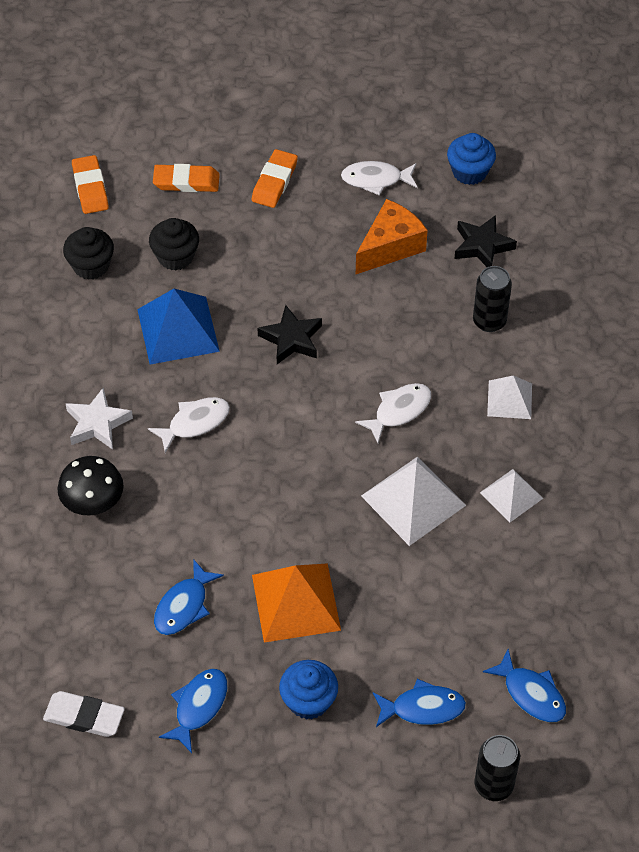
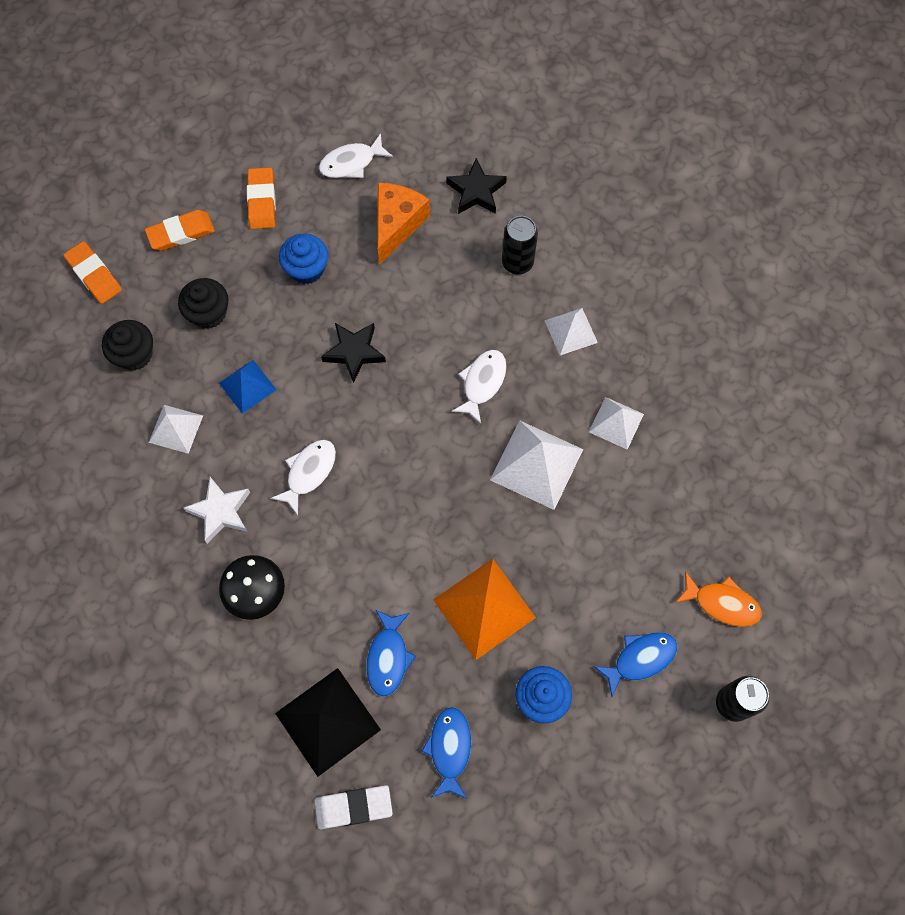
camera: 25 degrees left, 15 degrees up
blue pyramid [137,289,220,365] -> blue pyramid [219,360,277,414], size x0.60
blue cupcake [447,133,496,185] -> blue cupcake moved to [279,233,328,284]
blue fish [483,649,566,722] -> orange fish [675,571,762,627]
none -> white pyramid [149,405,203,454]
none -> black pyramid [275,668,381,777]

